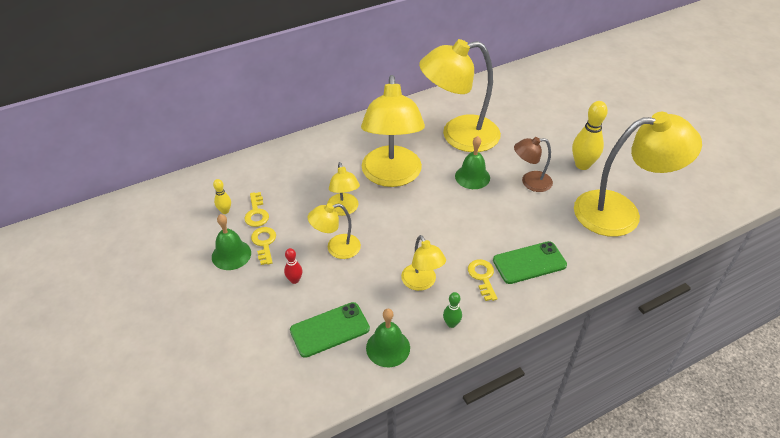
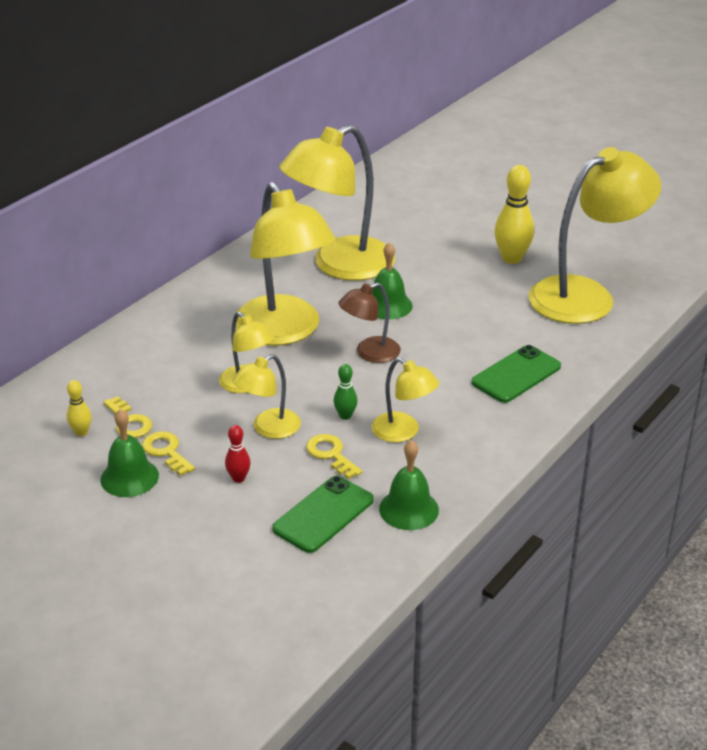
camera: 25 degrees left, 10 degrees down
green bowling pin [443,292,462,328] -> green bowling pin moved to [333,364,358,420]
yellow key [468,259,497,301] -> yellow key moved to [306,434,362,479]
brown lamp [514,137,553,192] -> brown lamp moved to [338,282,401,363]

